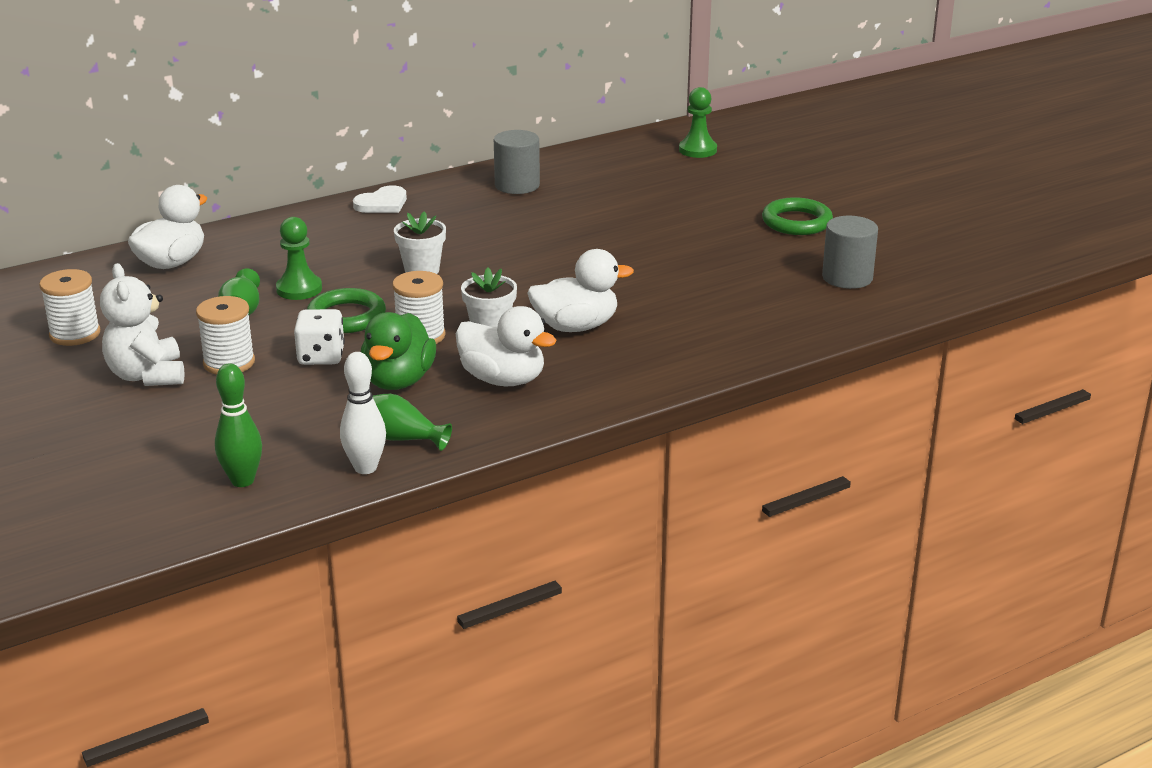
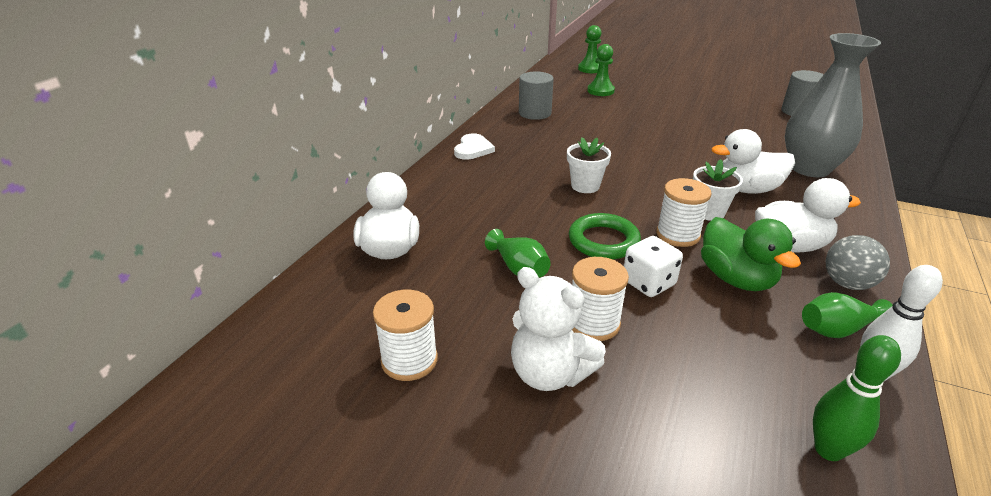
camera: 35 degrees left, 5 degrees up
green pawn [276,217,322,300] -> green pawn moved to [587,44,615,96]
white duck [528,249,634,332] -> white duck turned 135 degrees counterclockwise [712,129,795,194]
green ring [762,197,833,235] -> none
none -> grey vase [785,33,881,177]
none -> grey ball [826,235,890,290]

